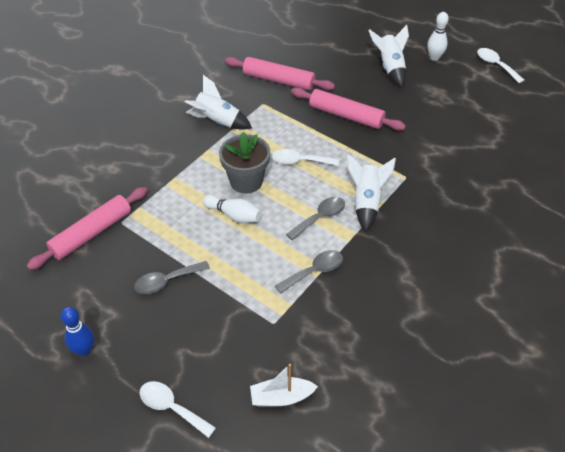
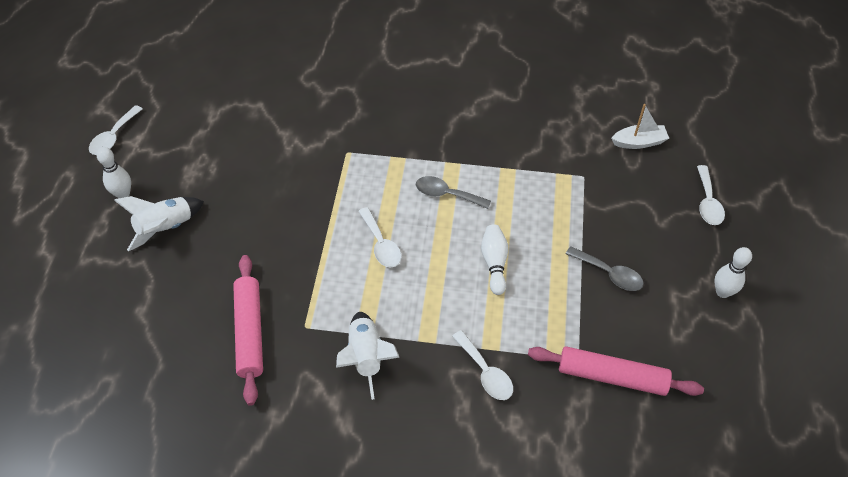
camera: 120 degrees left, 5 degrees up
blue bowling pin [61,307,94,357] -> white bowling pin [714,247,752,298]
grey flower pot [219,132,270,194] -> none
white boat [250,364,318,407] -> white boat turned 60 degrees counterclockwise [611,104,669,149]
grey spoon [275,250,343,294] -> none
pink rolling pin [291,88,406,131] -> none
white rocket [347,154,396,232] -> none
none -> white spoon [452,330,513,400]

